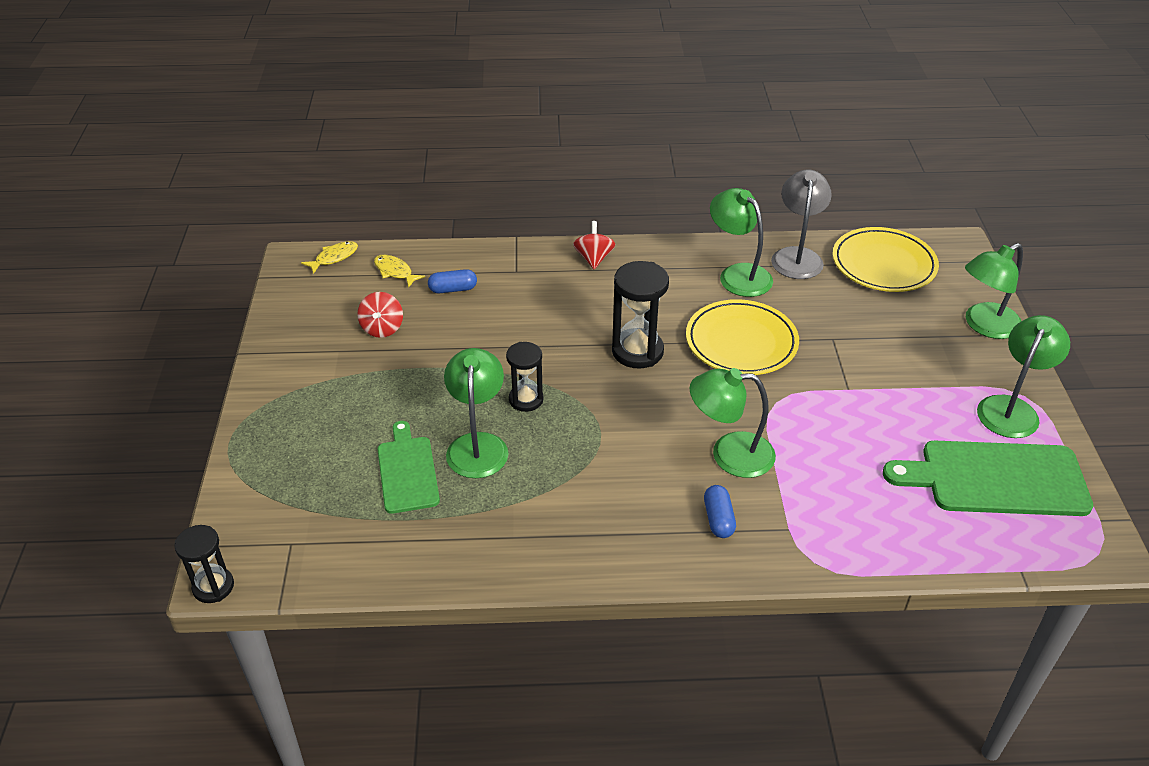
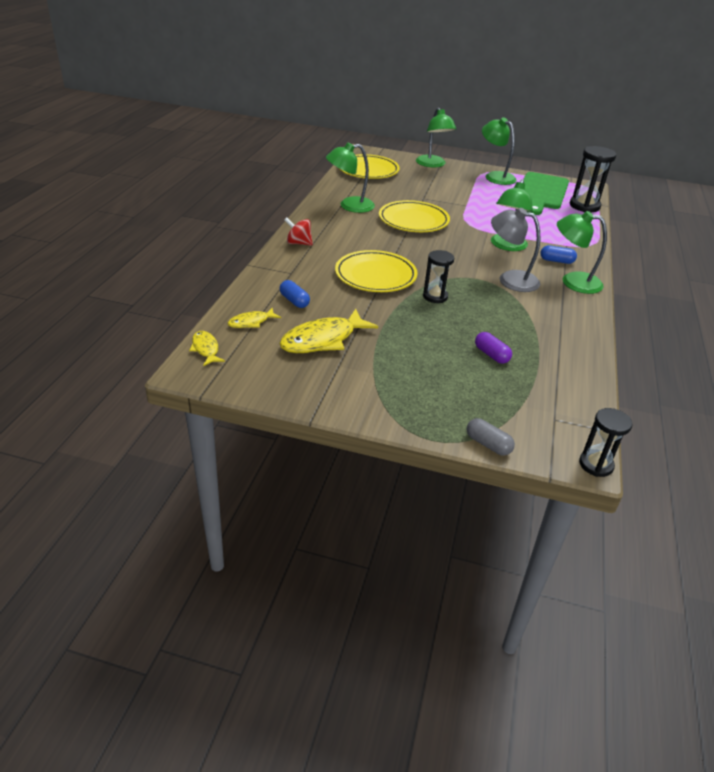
camera: 75 degrees left, 5 degrees down
red spinning top [357,292,403,338] -> yellow fish [279,309,378,353]
green cutting board [378,421,440,514] -> purple capsule [475,332,512,364]
blue capsule [428,269,477,293] -> blue capsule turned 45 degrees counterclockwise [280,280,310,308]
green lamp [444,348,508,478] -> green lamp moved to [557,211,607,294]
black hourglass [612,261,669,369] -> black hourglass moved to [570,146,617,212]
grey lamp [771,170,832,279] -> grey lamp moved to [491,208,541,292]
none -> yellow plate [335,250,418,292]
none -> grey capsule [467,418,515,456]

